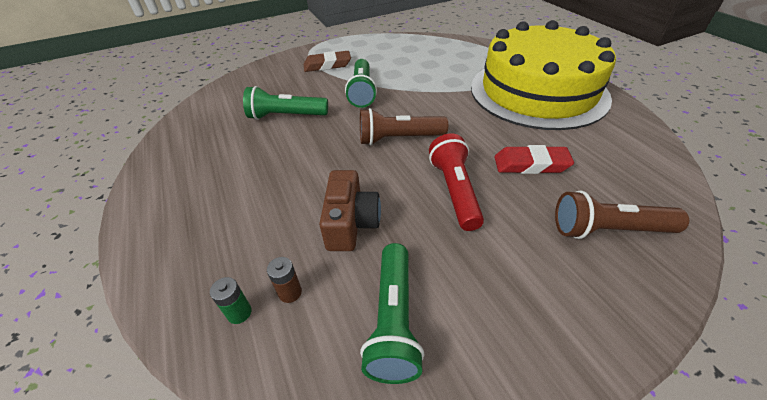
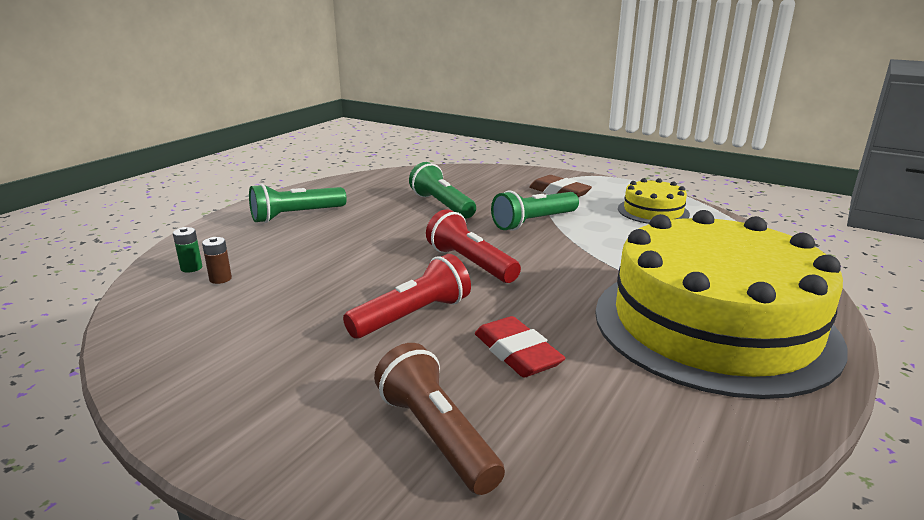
camera: 55 degrees right, 20 degrees down
brown camera [319,170,381,251] -> none
brown flashlight [360,108,448,145] -> red flashlight [426,209,521,283]
green flashlight [360,243,424,384] -> green flashlight moved to [249,184,347,223]
none -> yellow cake [618,178,690,224]

